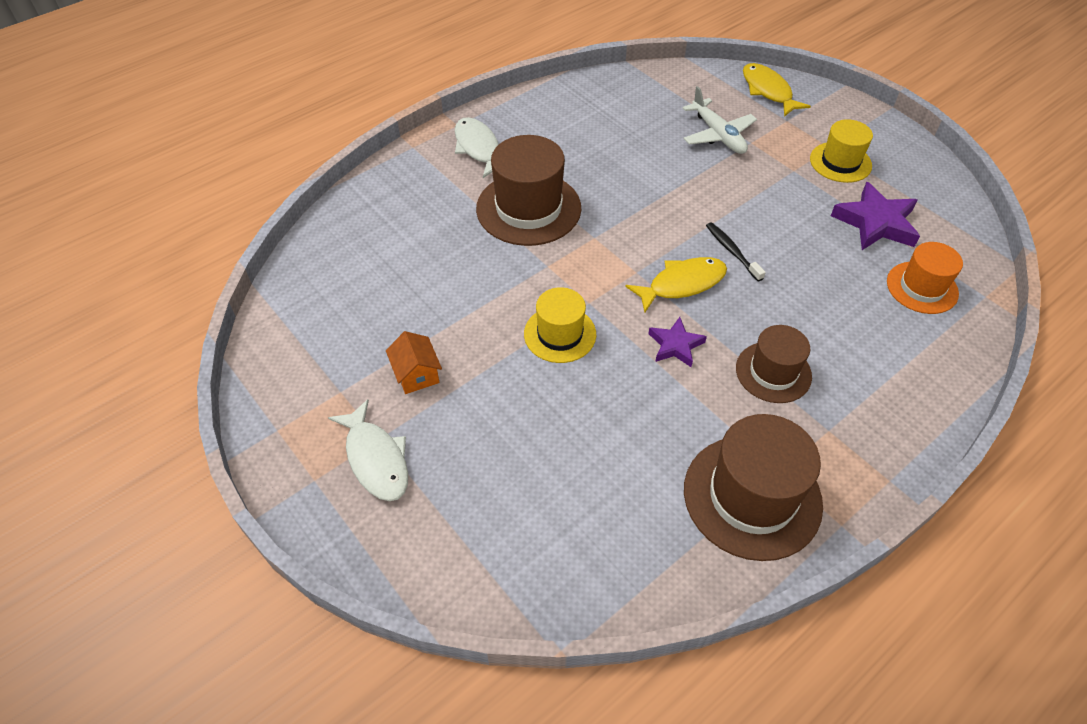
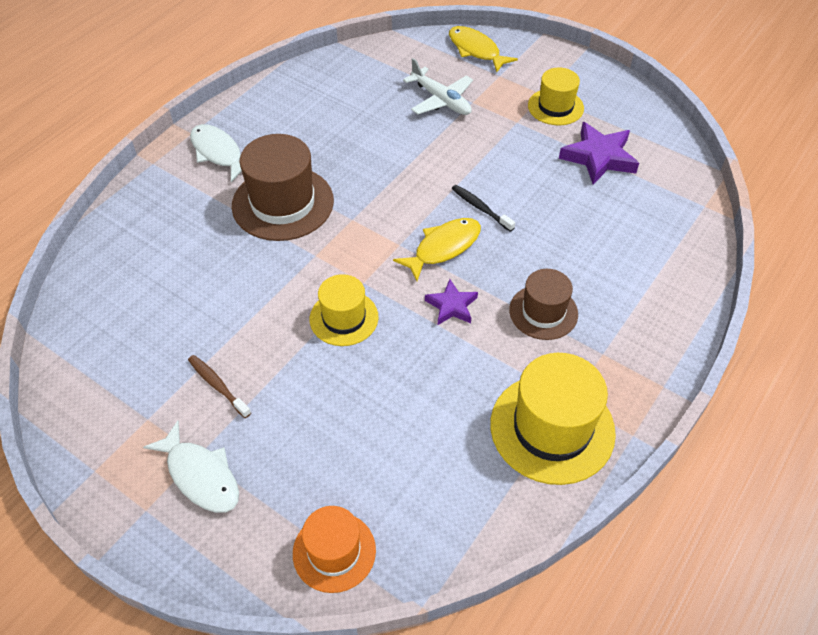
camera: 15 degrees left, 0 degrees up
orange house [386,331,442,394] -> brown toothbrush [188,355,251,418]
brown hat [684,414,823,561] -> yellow hat [490,353,616,485]
orange hat [887,242,963,314] -> orange hat moved to [293,506,376,593]

